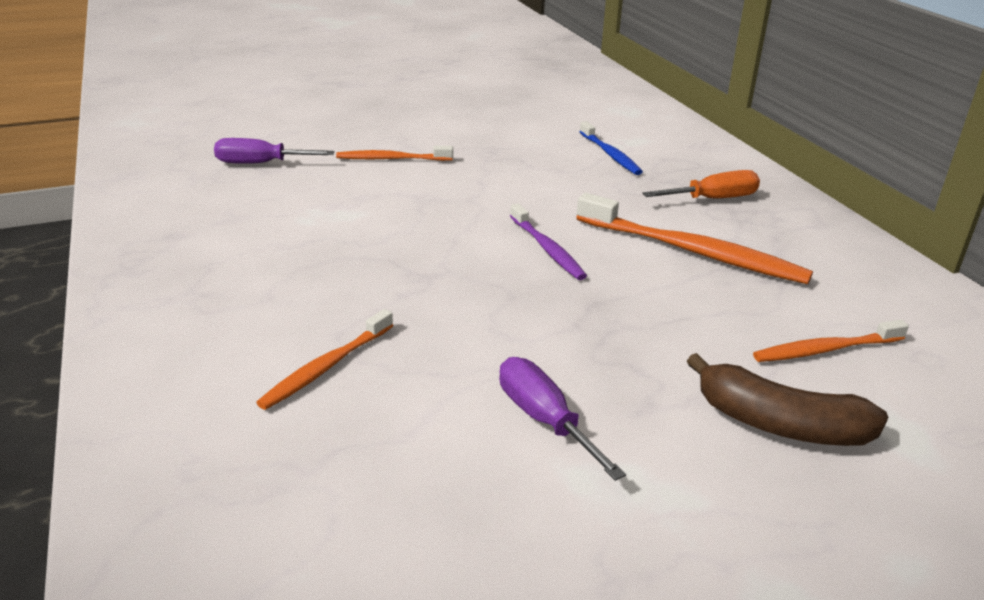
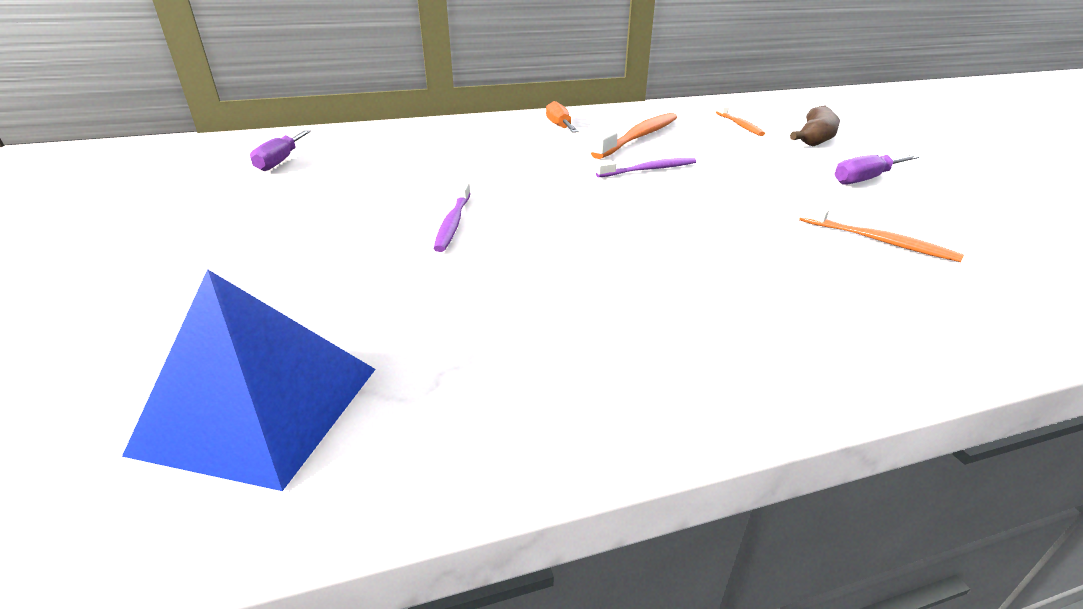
camera: 85 degrees left, 0 degrees up
purple screwdriver [214,138,334,164] -> purple screwdriver moved to [250,130,311,171]
orange toothbrush [336,146,453,161] -> purple toothbrush [434,182,471,252]
blue toothbrush [580,121,643,175] -> none
none -> blue pyramid [122,269,376,491]

